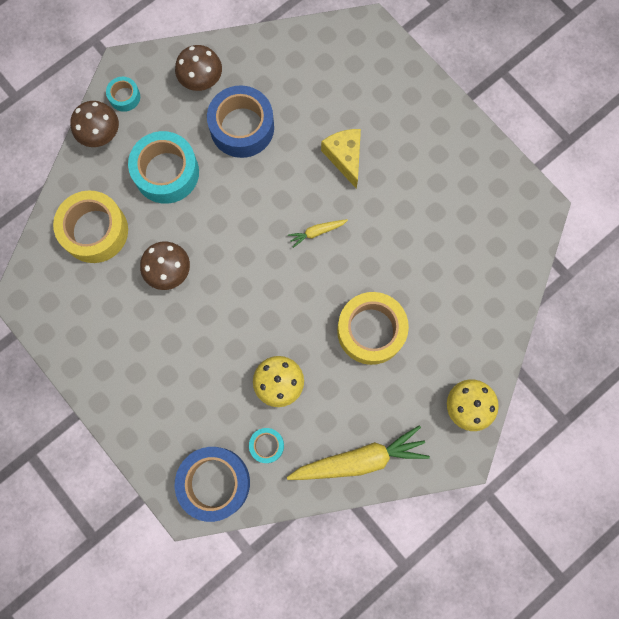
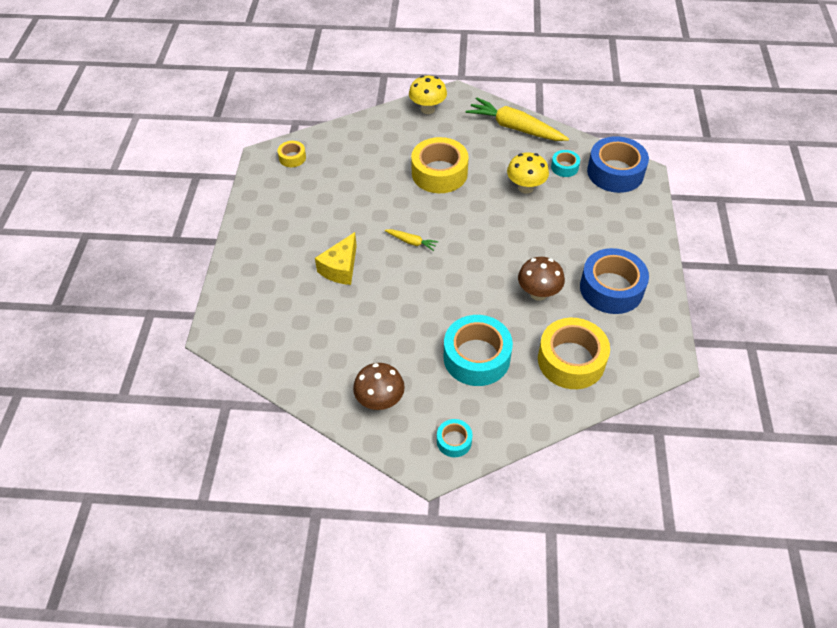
camera: 135 degrees left, 25 degrees down
brown mushroom [70,101,119,147] -> none
blue tape [207,85,274,158] -> blue tape moved to [580,248,649,314]
none -> yellow tape [278,141,306,167]

